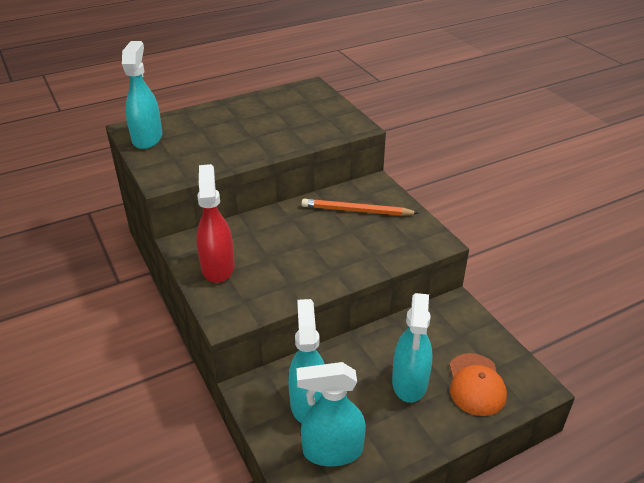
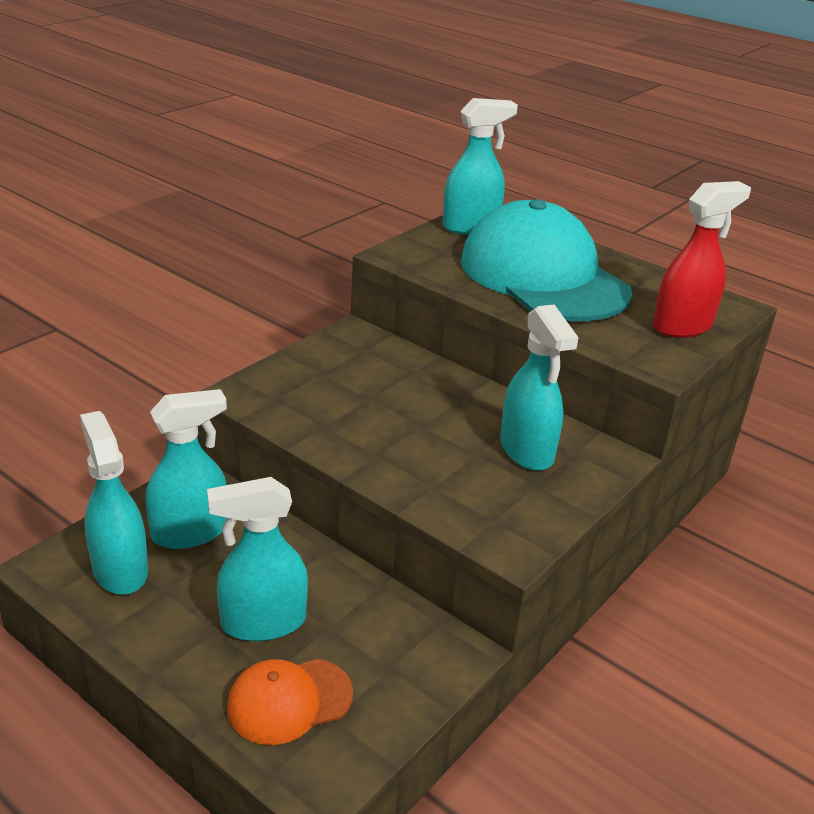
camera: 65 degrees right, 5 degrees down
red spray bottle [196,164,234,283] -> red spray bottle moved to [653,181,751,338]
orange pencil [301,199,418,216] -> turquoise spray bottle [500,304,579,471]
none -> turquoise cap [461,199,632,321]

